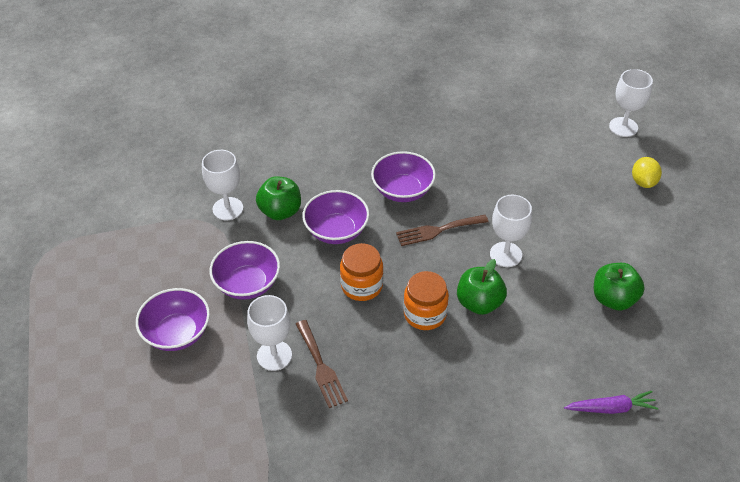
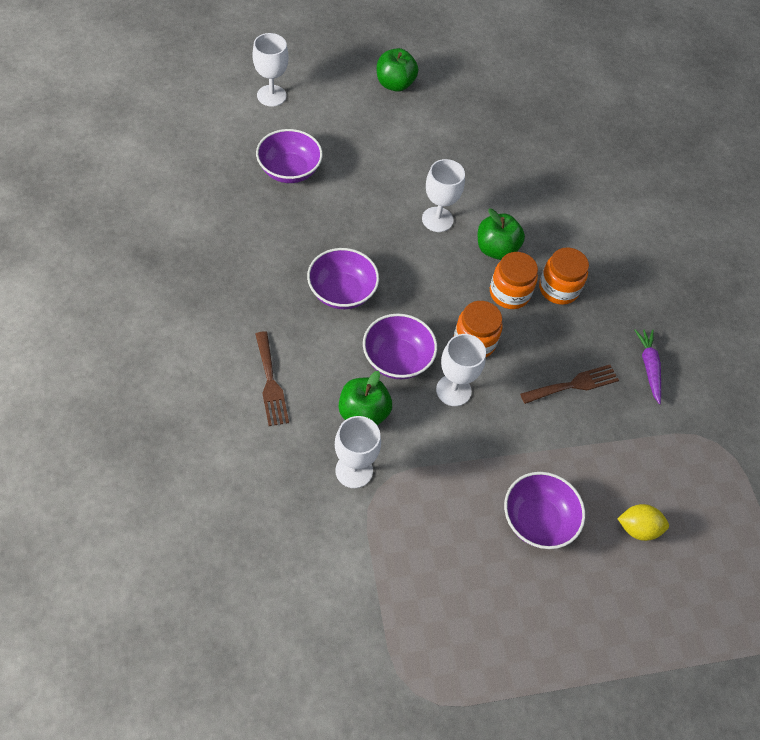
camera: 95 degrees left, 10 degrees up
purple bowl [210,241,280,300] -> purple bowl moved to [256,129,323,183]
white goblet [247,295,292,371] -> white goblet moved to [436,334,486,406]
brown fork [396,215,488,246] -> brown fork moved to [255,331,289,426]
purple carrot [564,391,658,414] -> purple carrot moved to [634,329,661,404]
green apple [594,263,645,311] -> green apple moved to [377,48,418,92]
yellow lemon [632,157,662,188] -> yellow lemon moved to [617,504,669,541]
none -> orange jar [539,247,589,305]

